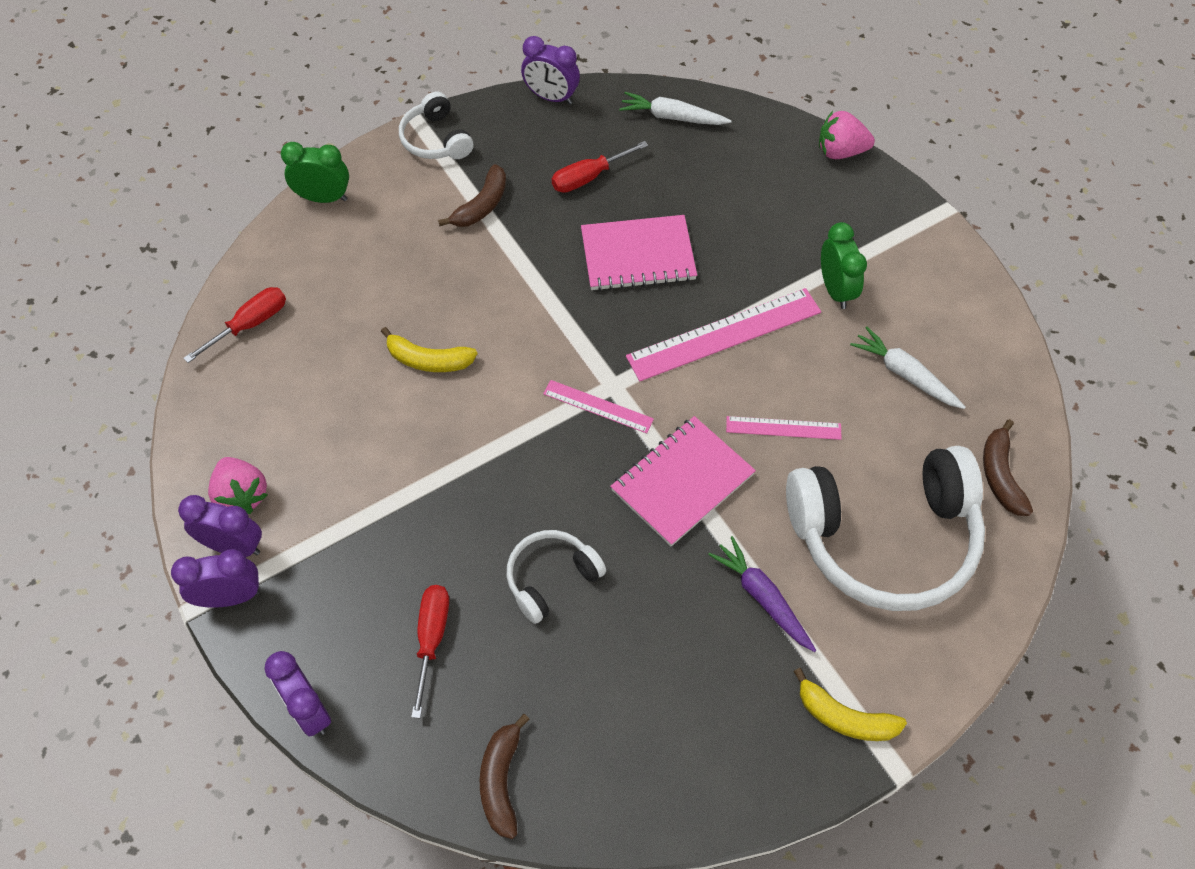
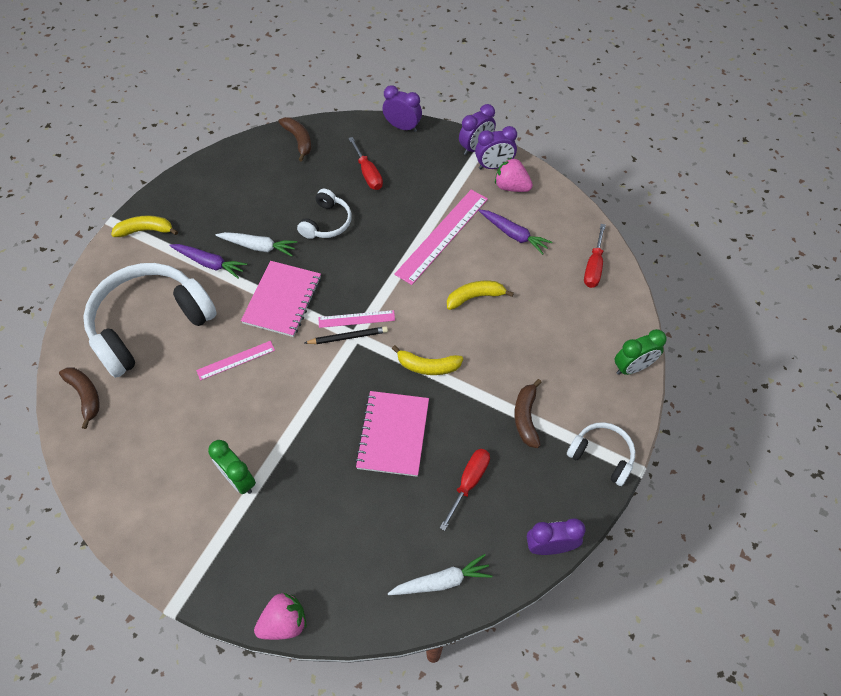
camera: 150 degrees right, 0 degrees up
pink notebook [581,215,697,291] -> pink notebook turned 45 degrees counterclockwise [355,391,429,477]
pink ruler [626,288,821,381] -> pink ruler moved to [394,190,488,285]
white carrot [850,327,965,409] -> white carrot moved to [216,232,297,256]
none -> black pencil [305,326,388,344]
none -> yellow banana [392,345,463,375]
none -> purple carrot [478,209,553,255]

